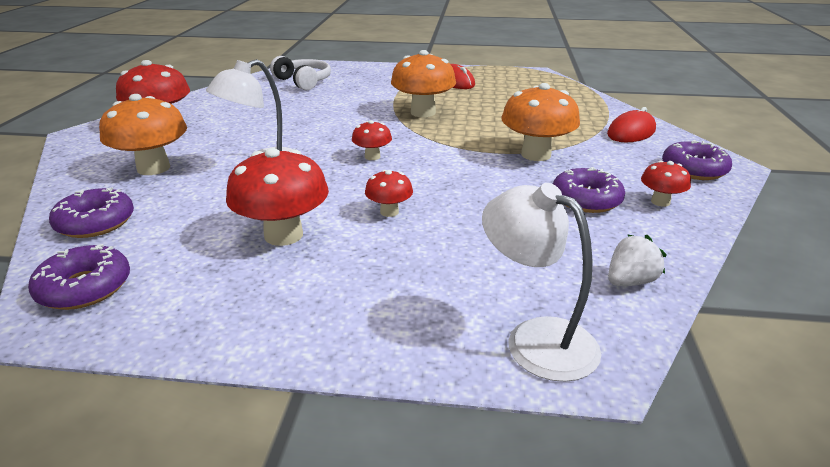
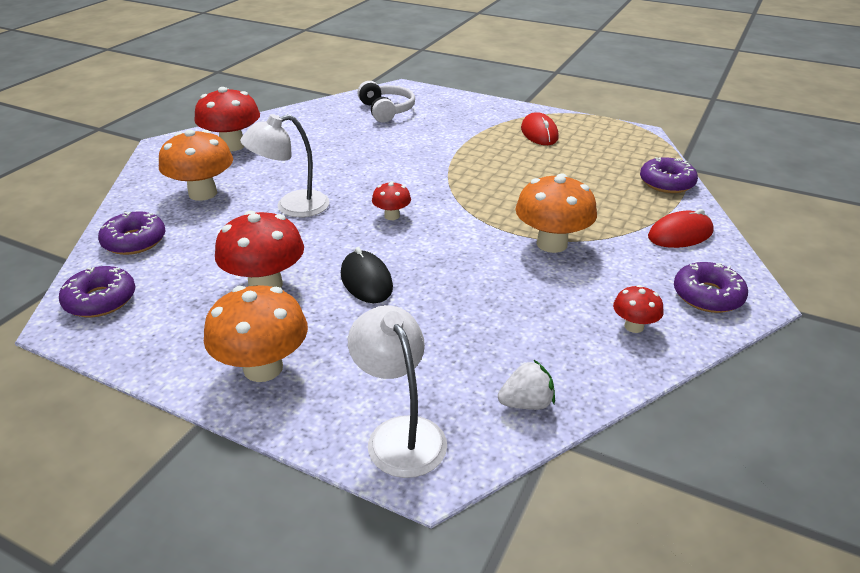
camera: 20 degrees right, 5 degrees up
red mushroom [365,170,413,217] -> black mouse [341,247,393,303]
orange mushroom [391,50,456,117] -> orange mushroom moved to [204,285,308,382]
purple donut [553,167,625,213] -> purple donut moved to [640,157,698,193]

